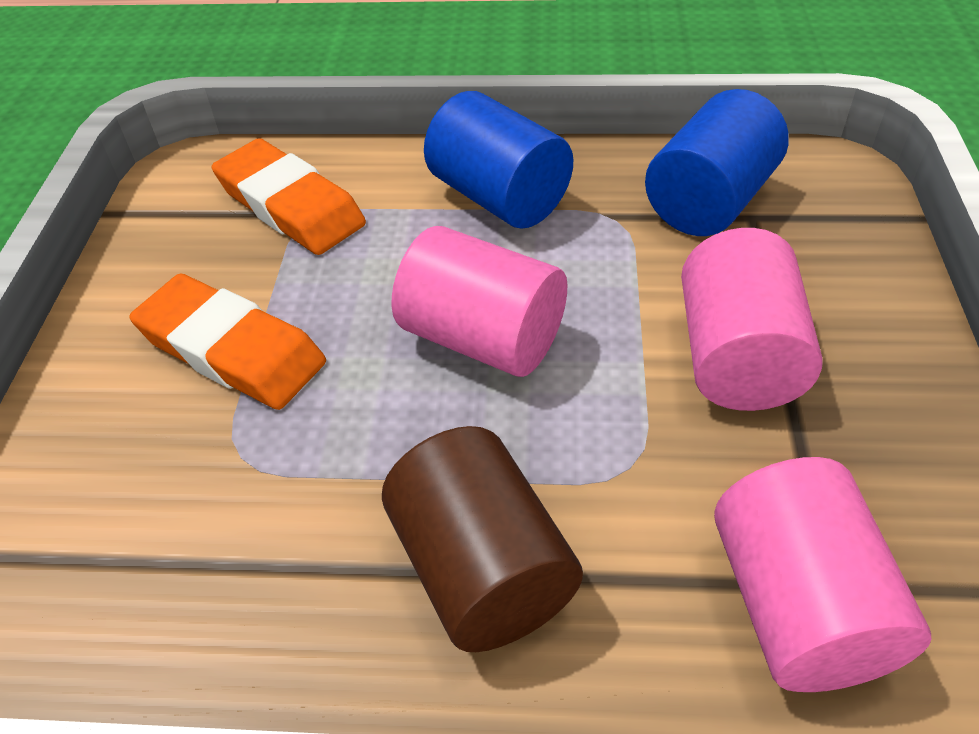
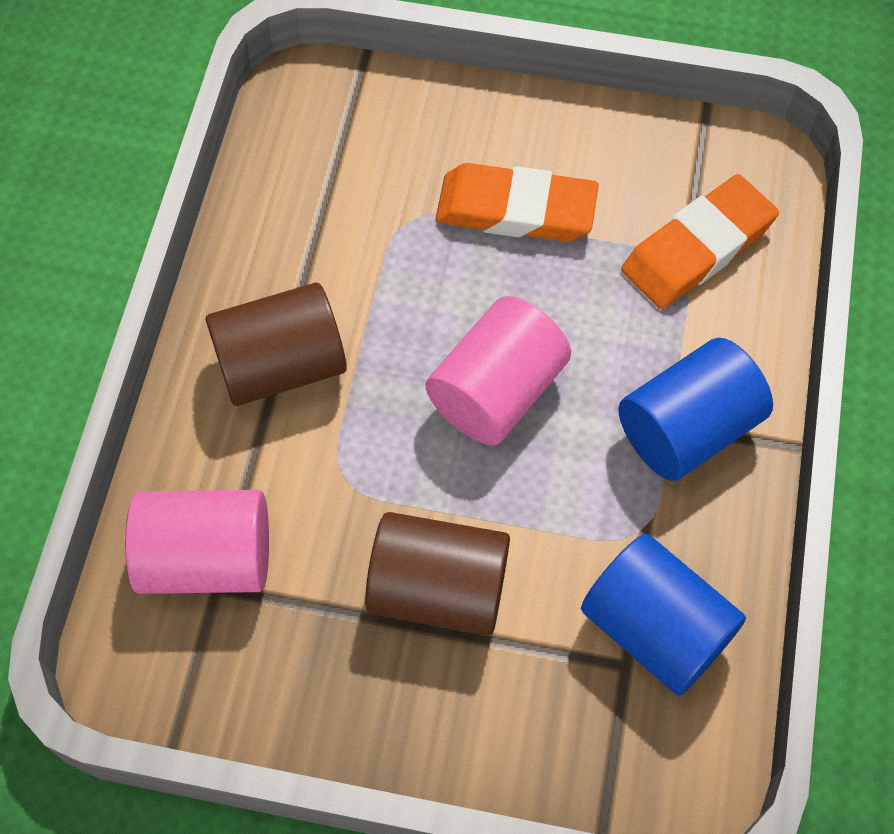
camera: 95 degrees right, 15 degrees up
orange eraser [129,274,326,410] -> orange eraser turned 60 degrees clockwise [436,163,599,242]
pink cylinder [681,228,823,411] -> brown cylinder [365,512,510,635]

